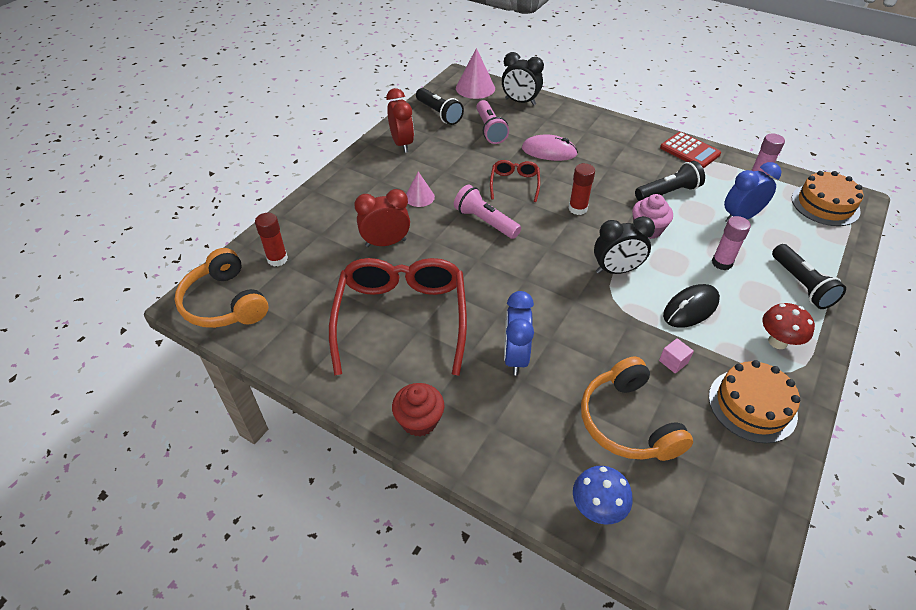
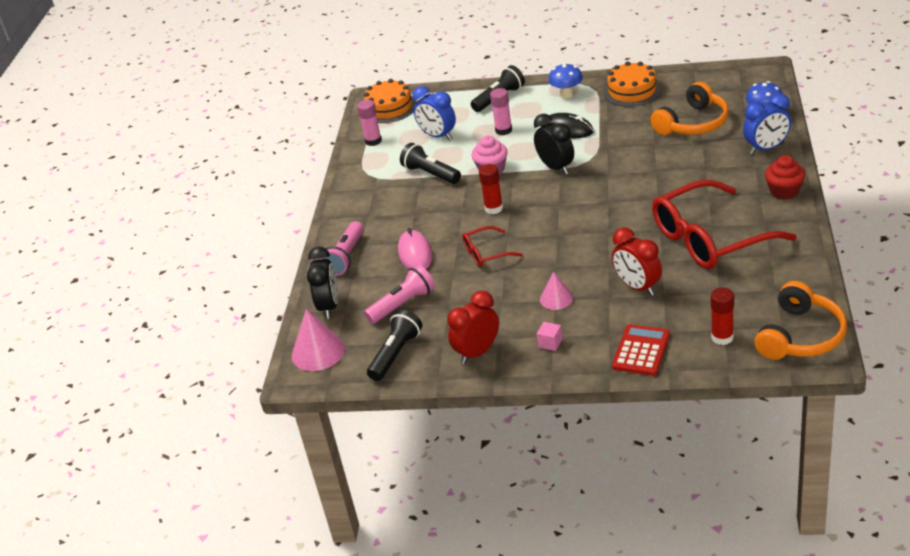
camera: 110 degrees left, 10 degrees down
pink flashlight [454,185,521,239] -> pink flashlight moved to [320,221,364,276]
blue clock [504,291,534,376] -> blue clock moved to [743,93,791,154]
pink cube [659,338,694,374] -> pink cube moved to [537,322,563,351]
red calculator [660,132,721,168] -> red calculator moved to [612,324,670,376]
red mushroom [762,303,815,349] -> blue mushroom [548,63,583,99]

